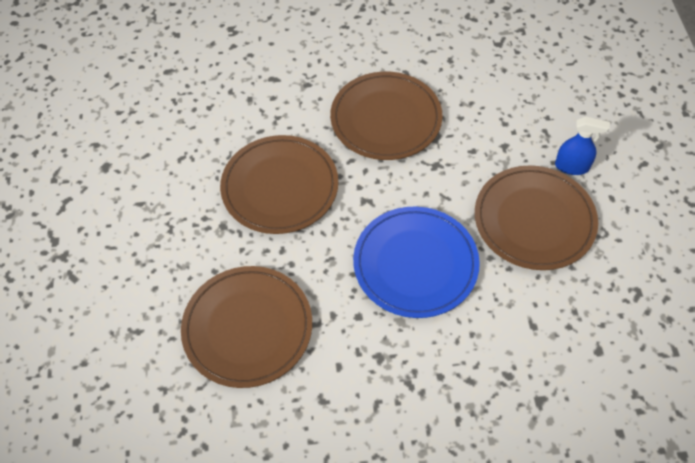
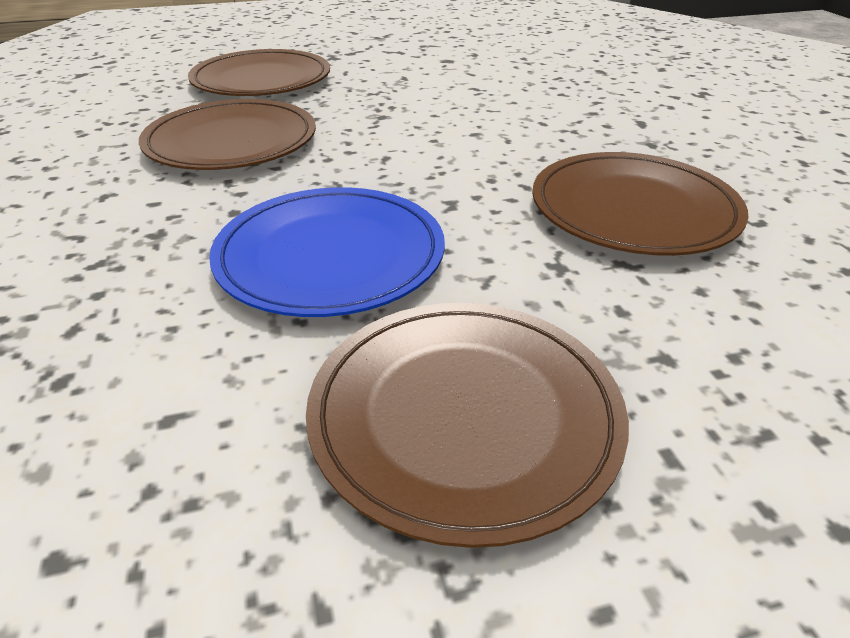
camera: 80 degrees right, 20 degrees down
brown plate [220,135,338,234] -> brown plate moved to [188,49,330,96]
blue spray bottle [555,117,610,175] -> none

